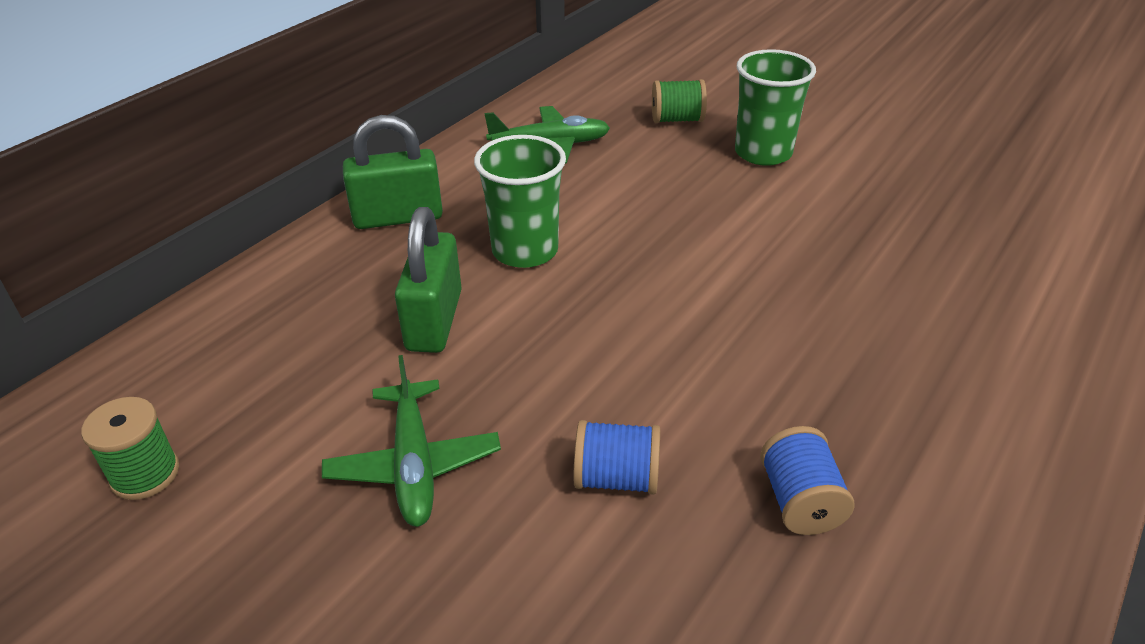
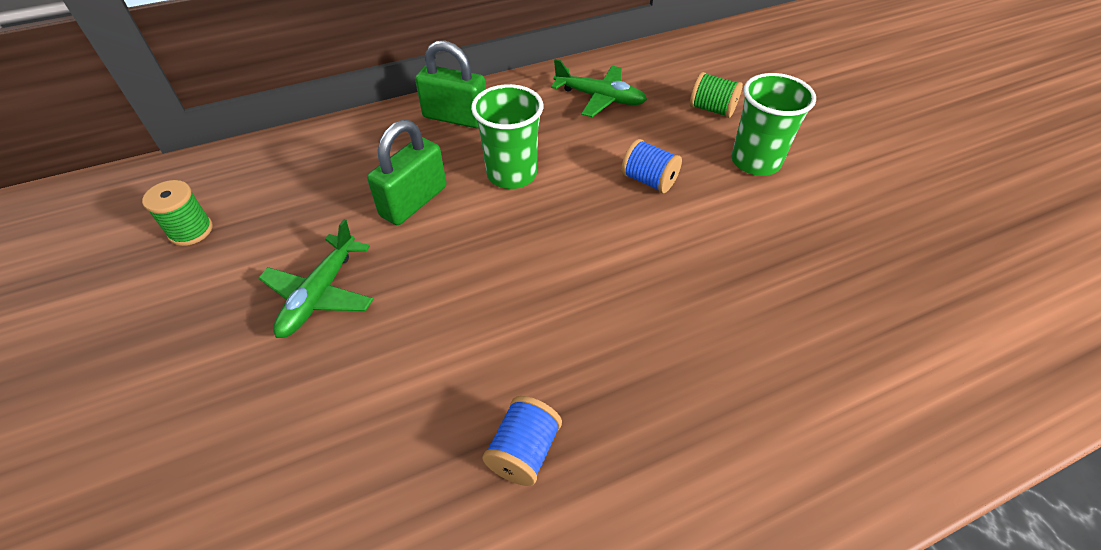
camera: 30 degrees right, 10 degrees up
blue spool [574,420,660,495] -> blue spool moved to [621,139,682,193]

